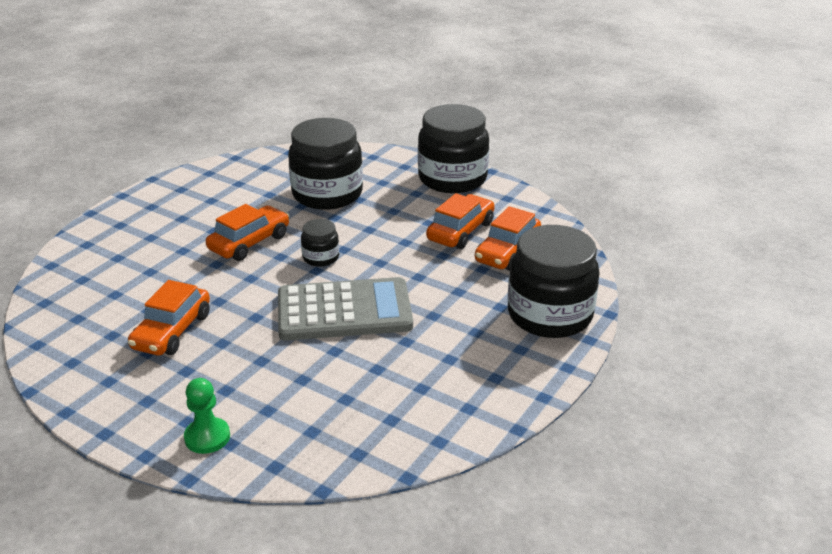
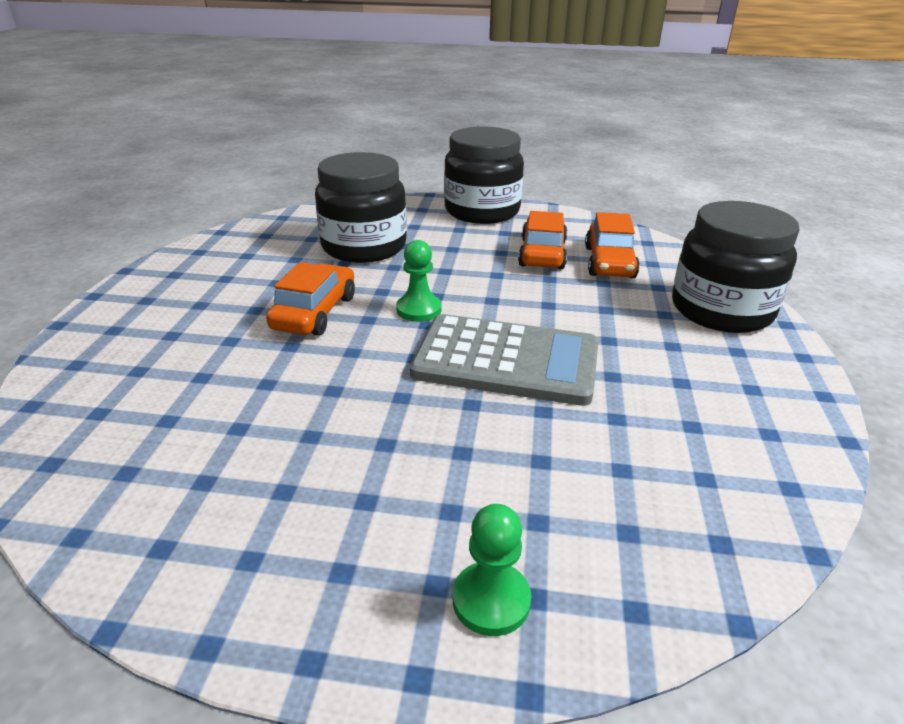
camera: 25 degrees left, 0 degrees up
orange car [128,280,210,355] -> none
grey calculator [278,277,413,341] -> grey calculator turned 45 degrees clockwise [410,314,599,406]
black jar [301,219,339,267] -> green pawn [396,240,442,322]

